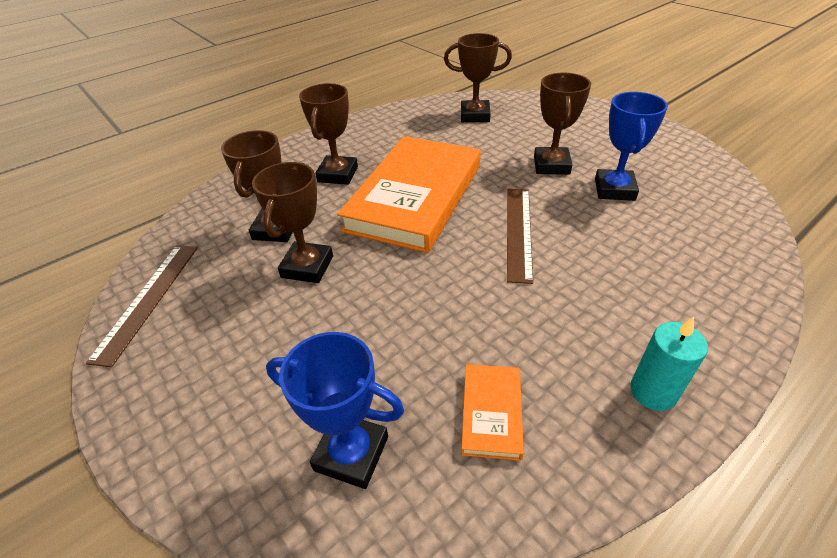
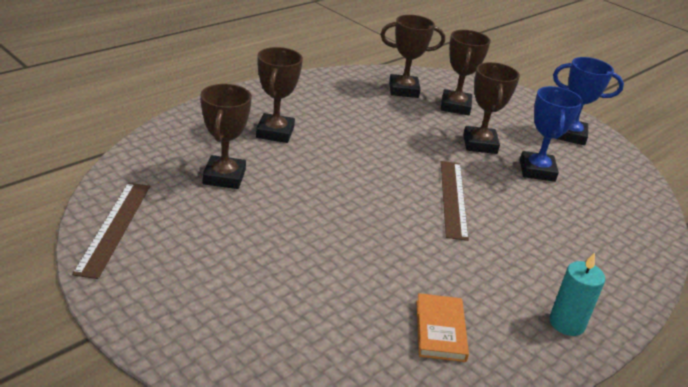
camera: 10 degrees left, 10 degrees down
brown trophy [252,162,333,283] -> brown trophy moved to [441,30,491,115]
blue trophy [266,332,404,489] -> blue trophy moved to [553,57,624,145]
orange book [337,136,481,253] -> none

